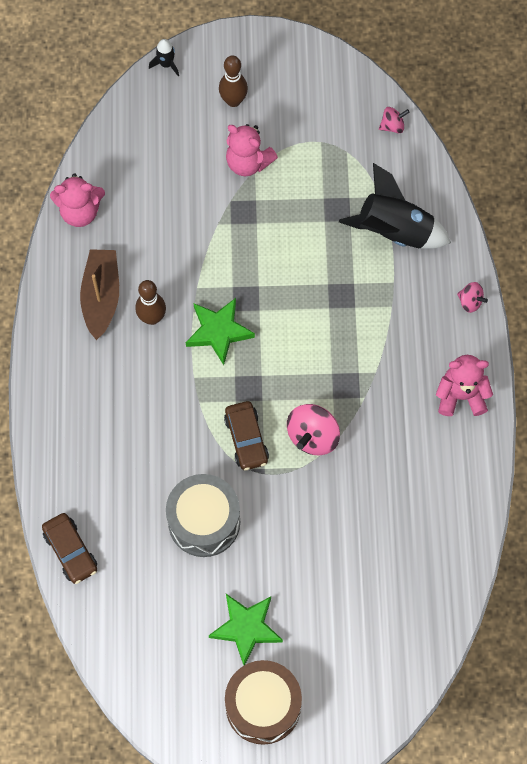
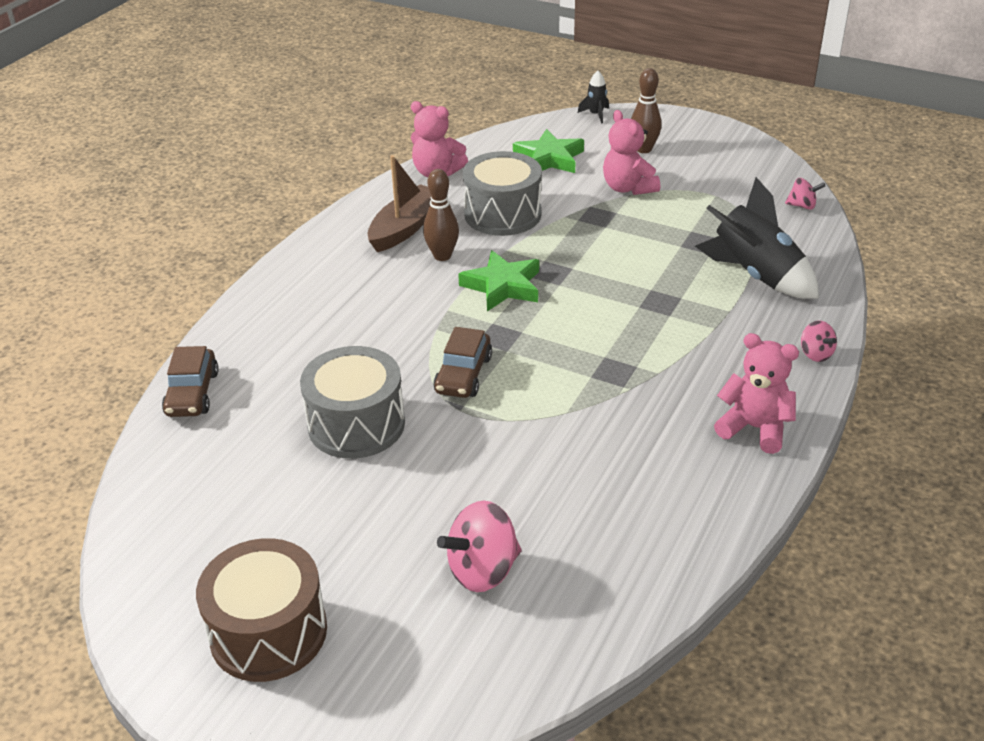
camera: 30 degrees right, 30 degrees down
green star [209,594,283,665] -> green star moved to [513,129,584,173]
pink spinning top [287,404,340,455] -> pink spinning top moved to [437,500,522,592]
none -> grey drum [463,151,542,236]

